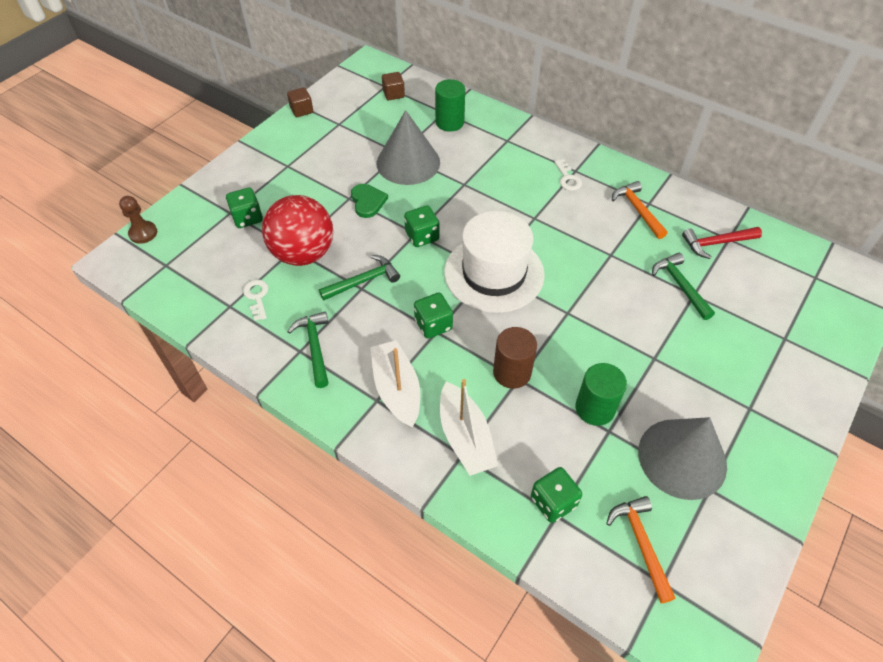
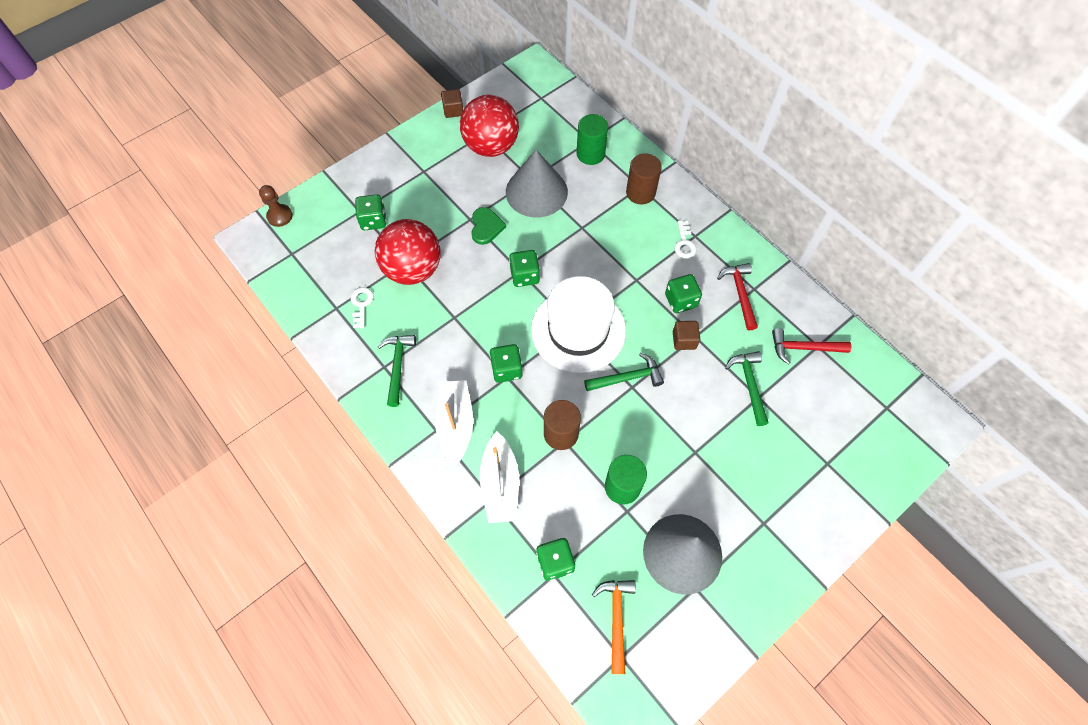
camera: 15 degrees right, 10 degrees up
green hammer [319,255,400,300] -> green hammer moved to [584,353,664,391]
brown cube [382,72,405,100] -> brown cube moved to [673,321,700,350]
orange hammer [612,181,668,239] -> red hammer [717,263,758,331]
none -> red ball [460,95,519,157]
none -> brown cylinder [626,153,662,204]
none -> green dice [665,274,702,313]

